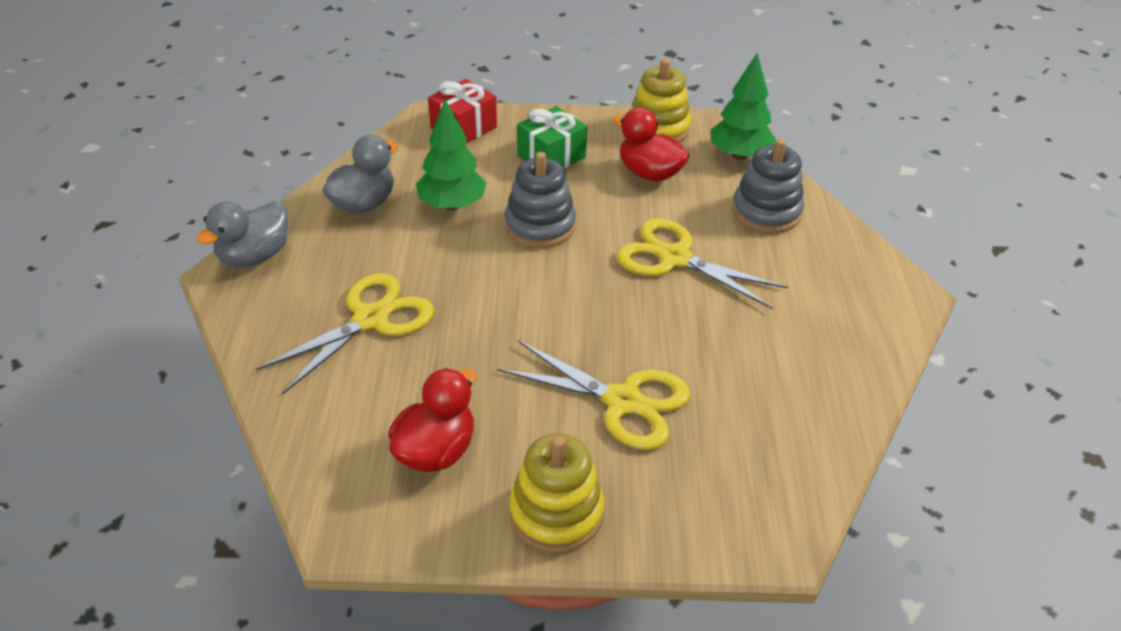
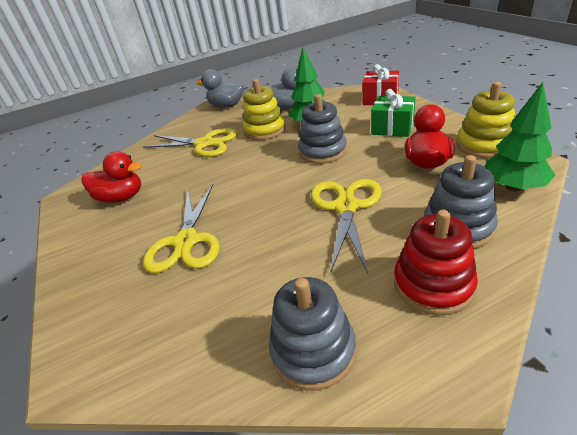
camera: 70 degrees right, 5 degrees down
yellow stacking toy [509,434,604,552] -> yellow stacking toy moved to [243,79,286,140]
none -> grey stacking toy [269,277,356,391]
none -> red stacking toy [394,209,478,315]

